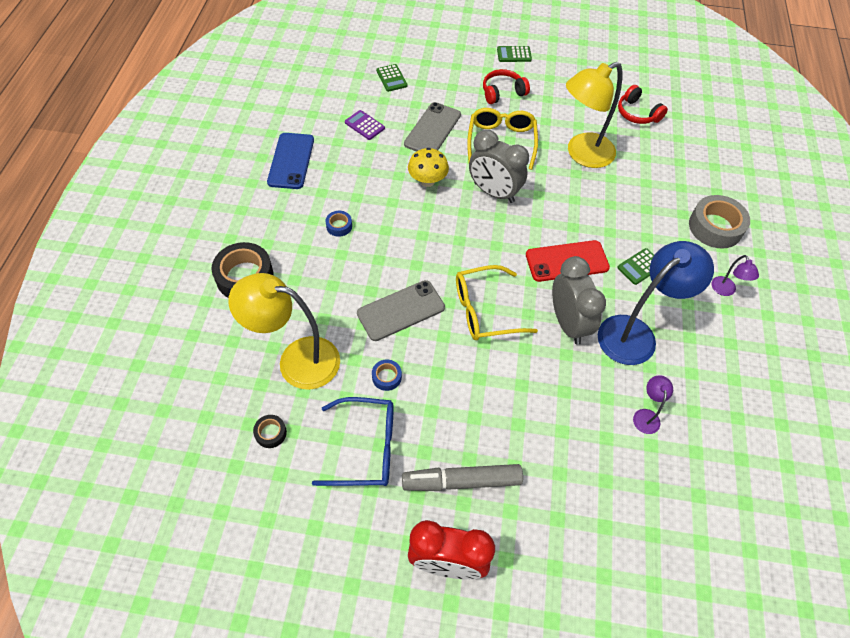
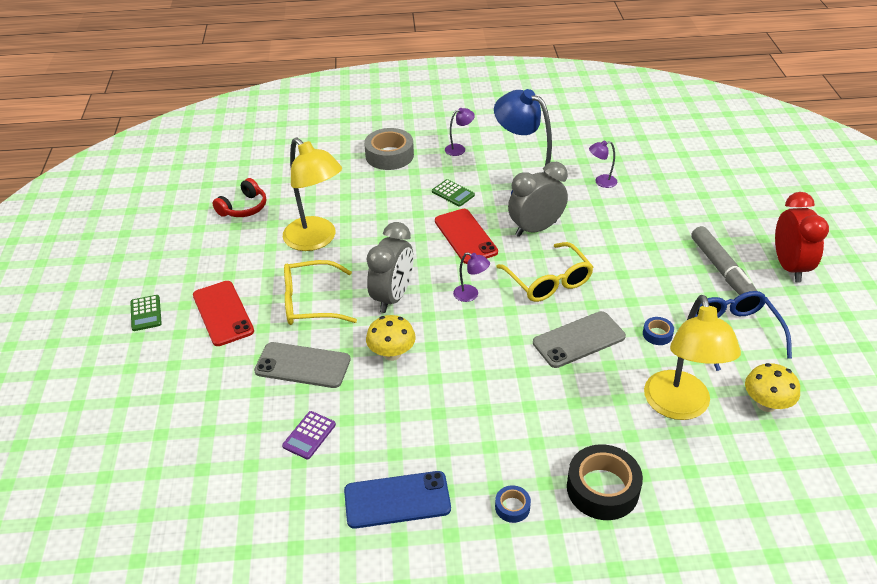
camera: 100 degrees left, 15 degrees down
black tape [253,415,287,448] -> yellow mushroom [745,363,800,412]
blue tape [325,211,352,237] -> blue tape moved to [495,485,531,523]
grey phone [357,280,445,341] -> grey phone turned 75 degrees counterclockwise [533,311,626,368]
green calculator [376,64,408,92] -> none
red headphones [483,69,530,104] -> red phone [193,281,254,346]
none -> purple lamp [453,252,490,302]

